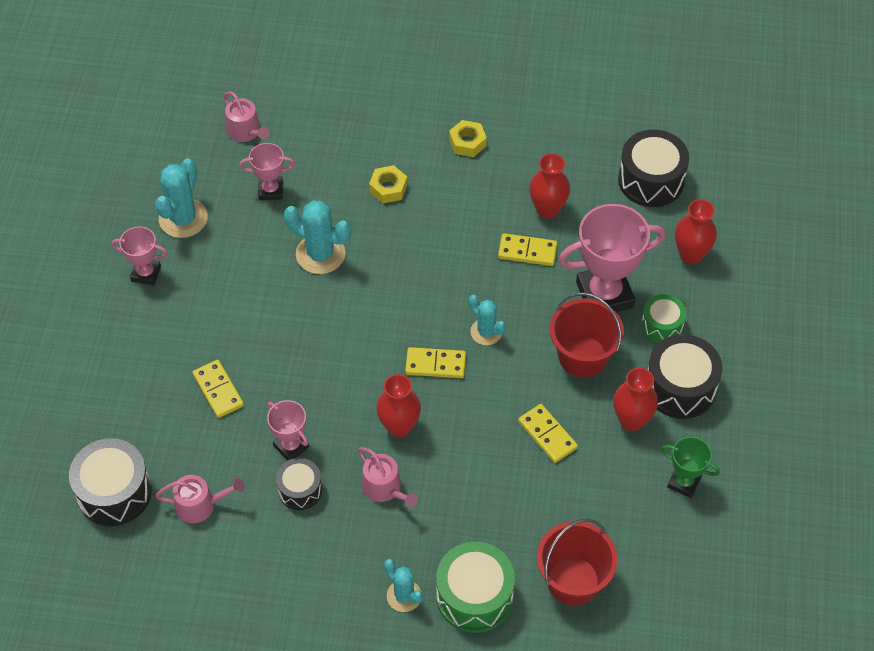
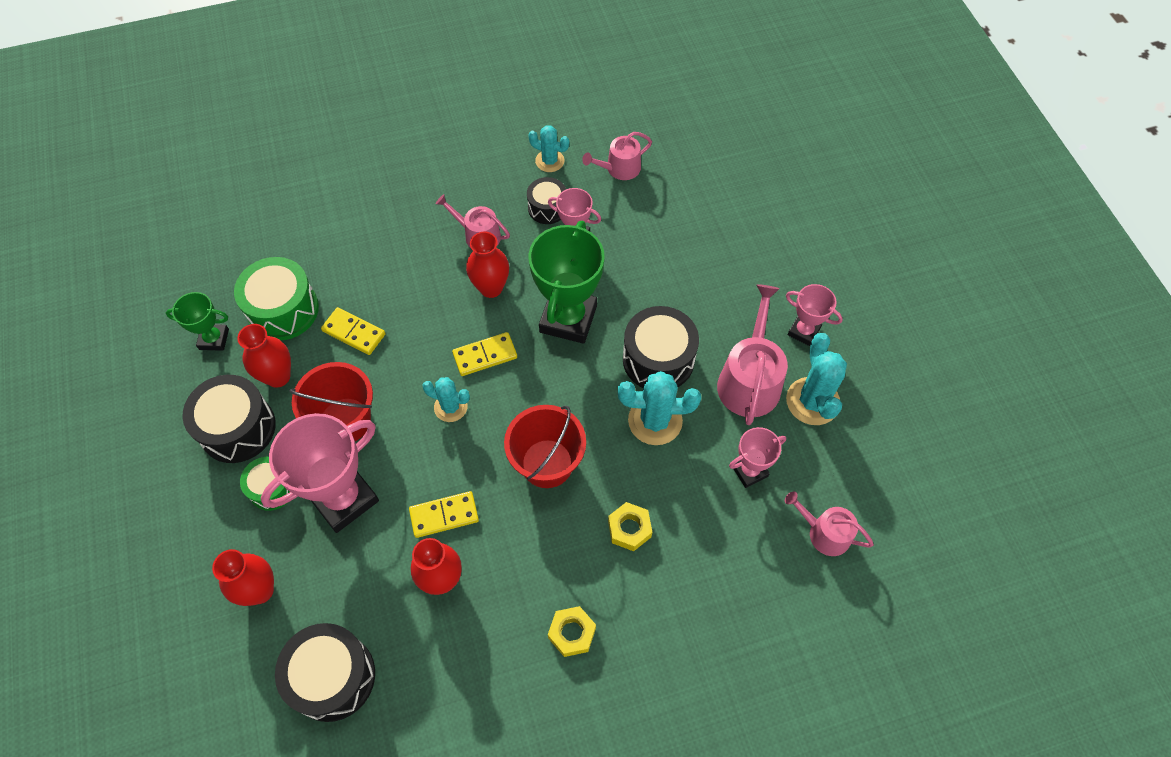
camera: 155 degrees right, 5 degrees up
black drum [69,438,152,526] -> black drum moved to [623,306,699,388]
pink trophy [112,226,168,285] -> pink trophy turned 45 degrees clockwise [786,284,843,346]
yellow domino [193,360,244,418] -> none
turquoise cactus [384,559,423,612] -> turquoise cactus moved to [528,125,569,172]
green drum [436,542,515,633] -> green drum moved to [234,257,319,340]
red bucket [537,519,618,605] -> red bucket moved to [504,405,586,488]
none -> green trophy [528,221,605,344]
none -> pink watering can [717,284,788,425]

